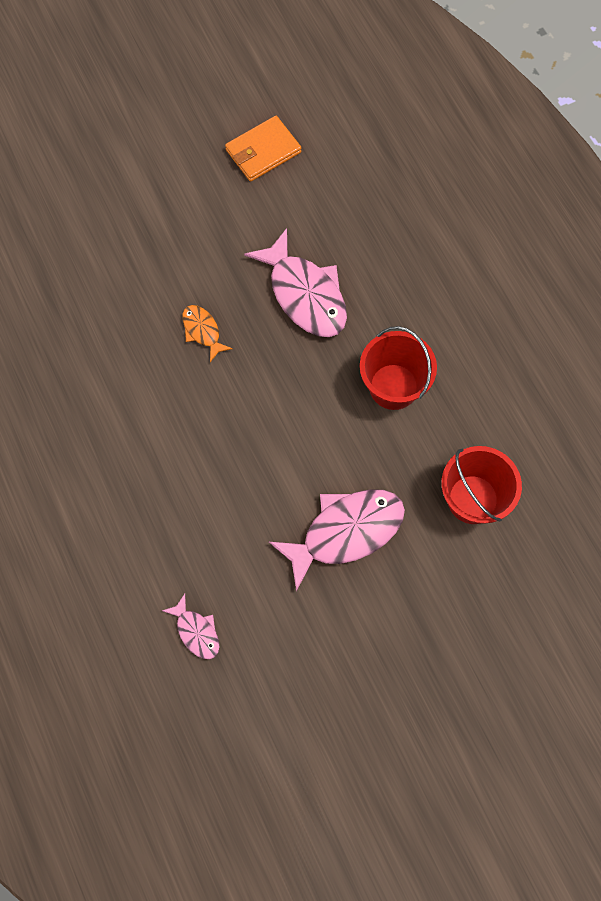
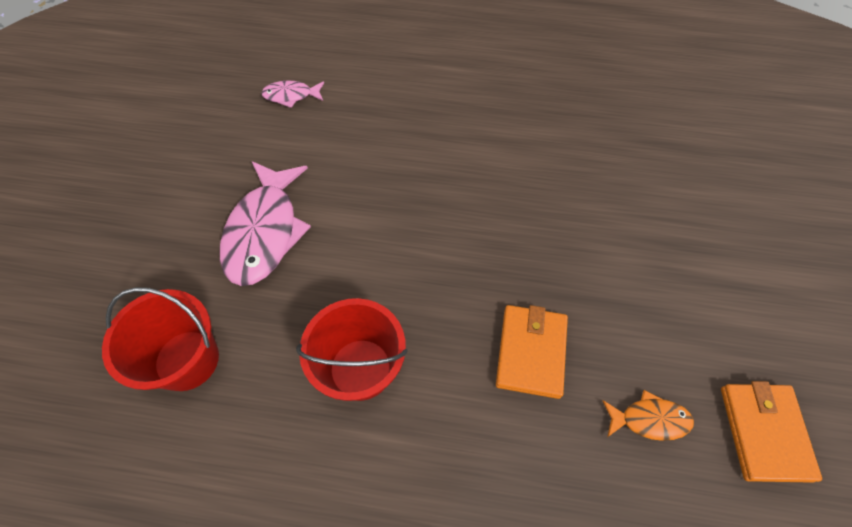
camera: 125 degrees right, 10 degrees down
orange fish [182,305,233,362] -> orange fish moved to [602,390,694,441]
pink fish [244,228,347,337] -> orange wallet [496,305,568,399]

